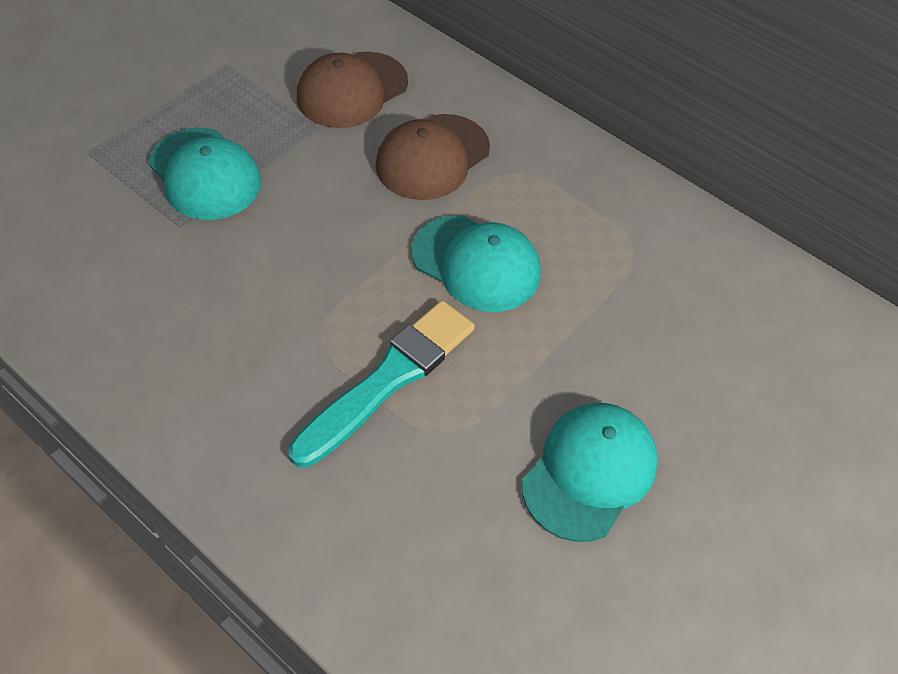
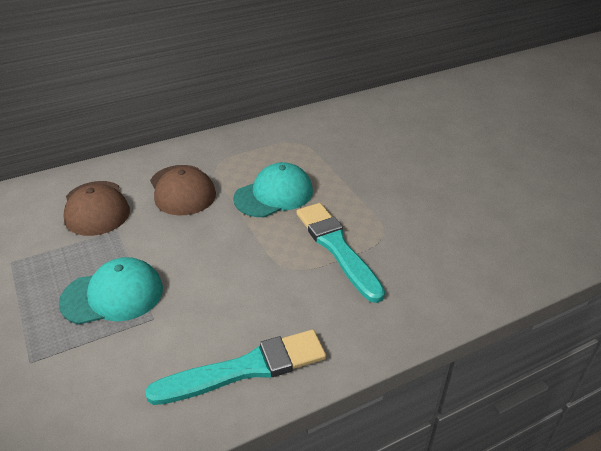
camera: 65 degrees left, 15 degrees down
turquoise cap [522,403,658,542] -> none
none -> turquoise brush [145,330,326,405]

